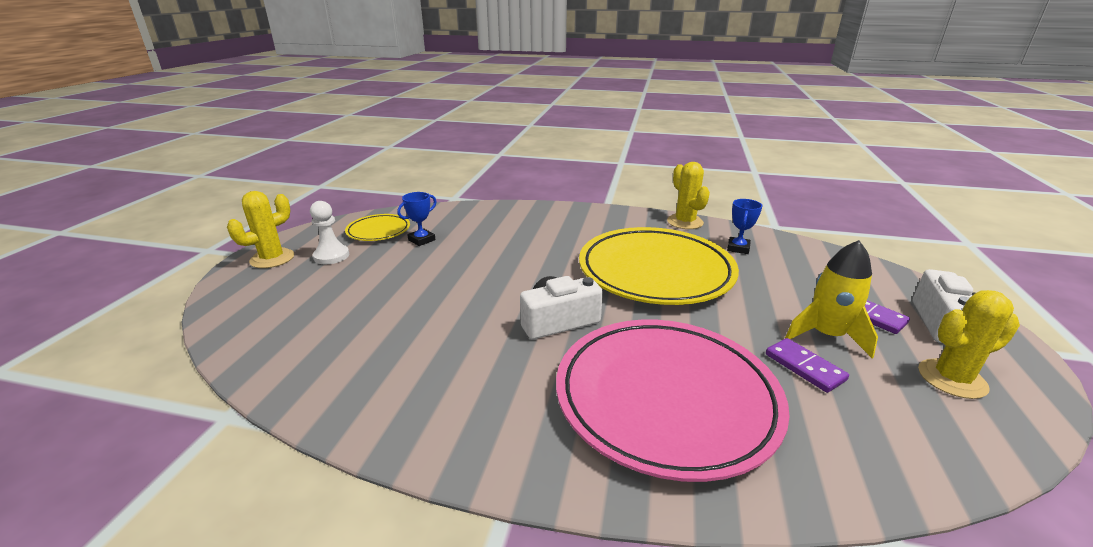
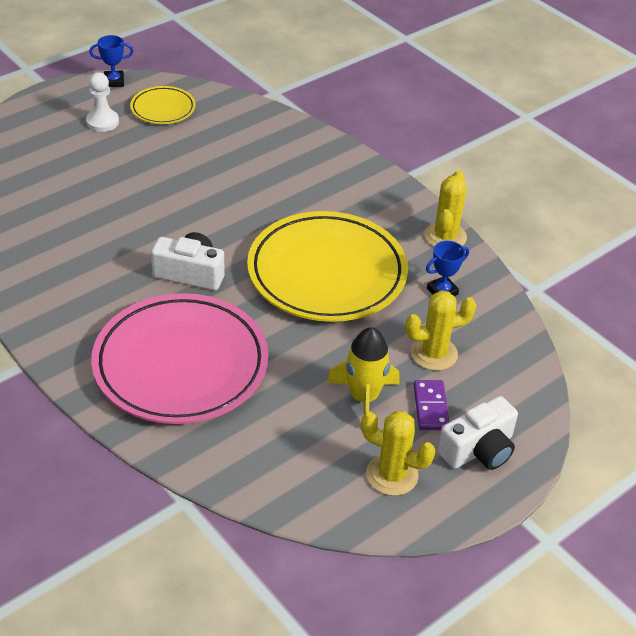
camera: 35 degrees right, 15 degrees up
yellow cactus [227,191,294,268] -> yellow cactus moved to [405,290,476,371]
blue trophy [397,192,437,246] -> blue trophy moved to [89,35,133,87]
purple domino [766,338,849,393] -> none

